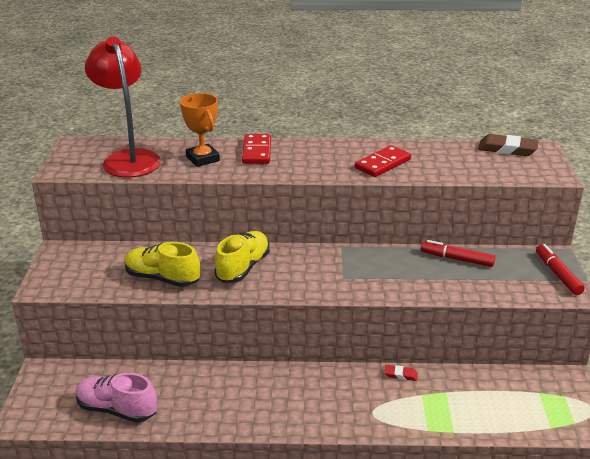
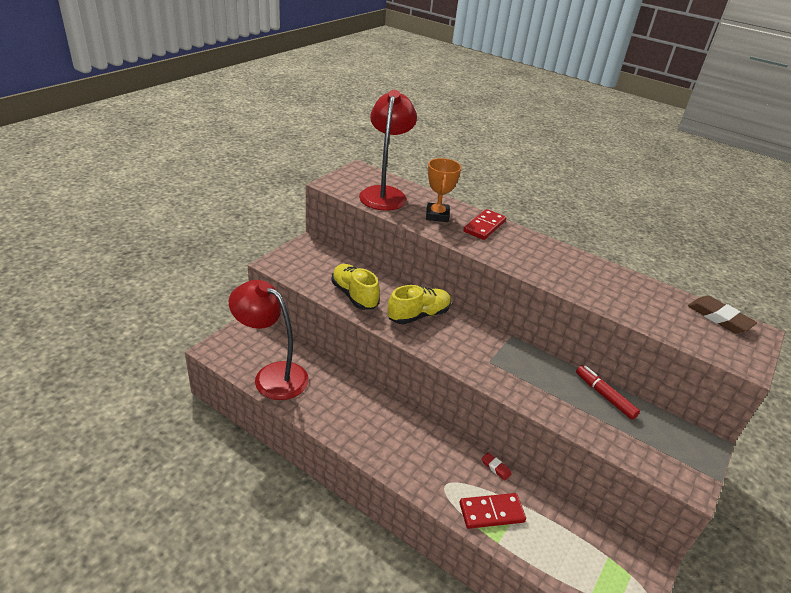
camera: 30 degrees right, 5 degrees up
pink shoe [76,373,157,423] -> red lamp [229,280,309,400]
red domino [355,145,411,177] -> red domino moved to [459,493,526,529]
red marker [536,244,585,295] -> none

